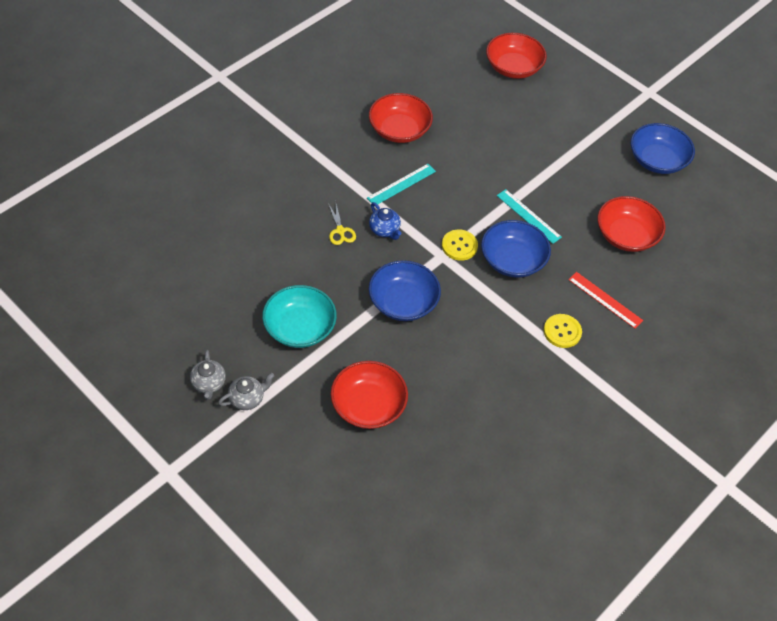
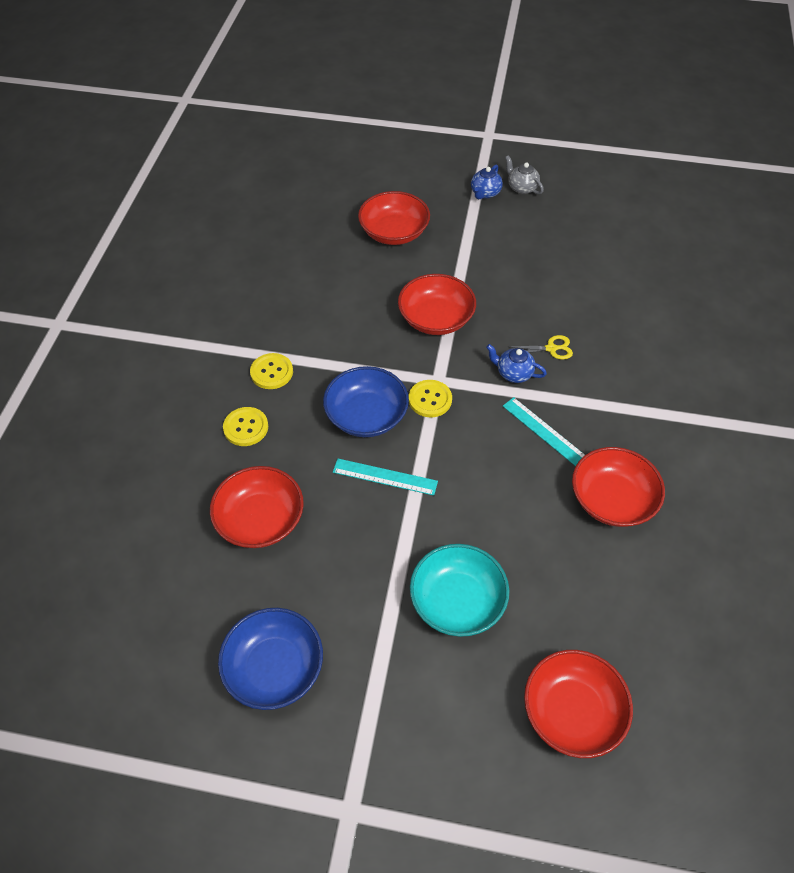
camera: 150 degrees right, 0 degrees up
grey teapot [218,373,275,410] -> blue teapot [471,165,503,199]
turquoise bowl [262,285,337,348] -> turquoise bowl moved to [410,544,510,637]
yellow scissors [328,203,356,245] -> yellow scissors turned 135 degrees clockwise [509,335,573,360]
turquoise ruler [367,164,436,205] -> turquoise ruler turned 60 degrees counterclockwise [503,397,585,466]
blue bowl [369,260,441,321] -> red bowl [398,274,476,335]
red ruler [568,272,643,329] -> yellow button [223,407,268,446]

